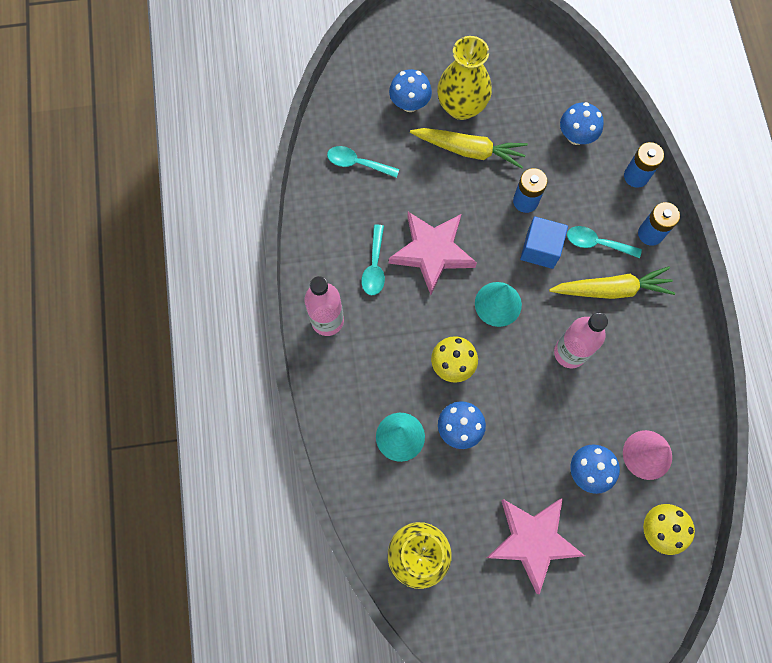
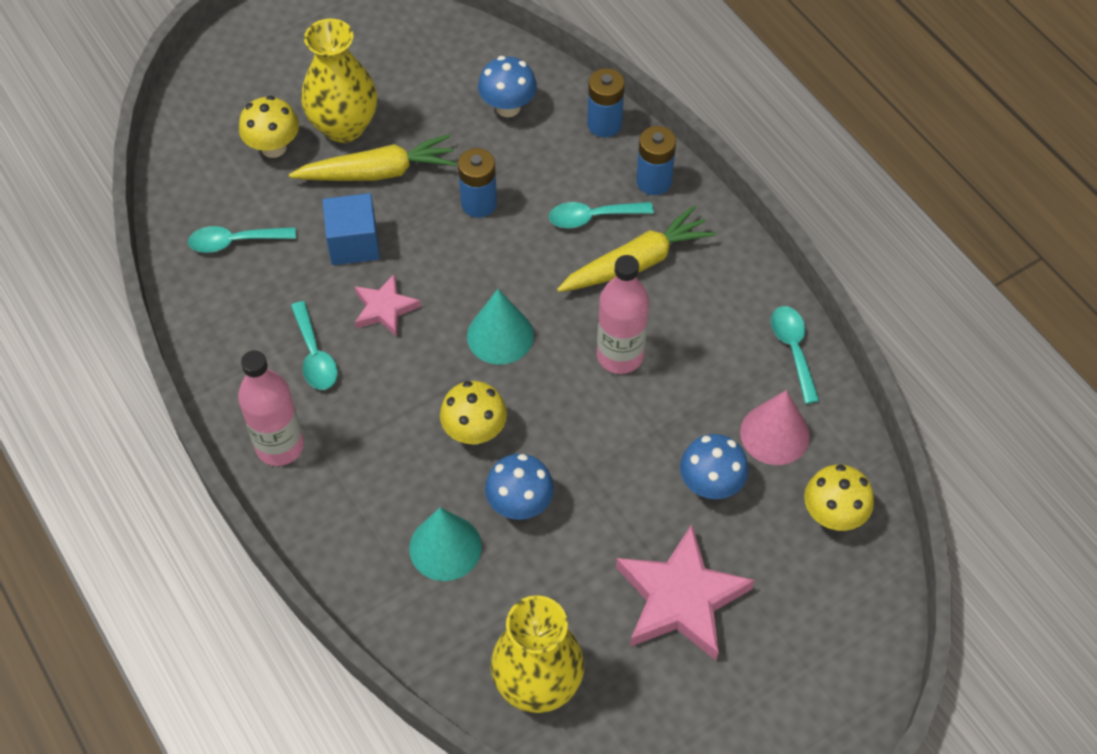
camera: 25 degrees left, 15 degrees down
blue mushroom [389,69,432,112] -> yellow mushroom [239,96,299,158]
pink star [389,212,477,295] -> pink star [354,273,421,337], size x0.55
blue cube [520,216,568,269] -> blue cube moved to [322,193,380,265]
none -> turquoise spoon [771,306,820,404]

